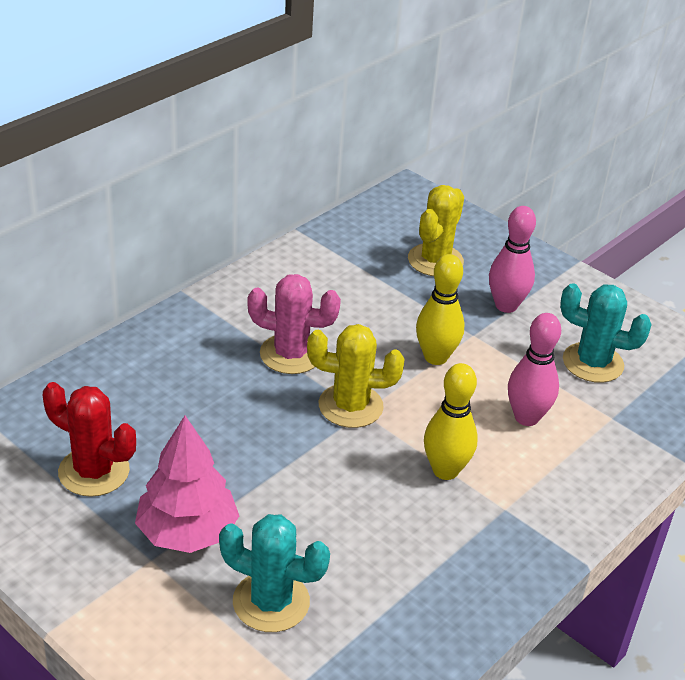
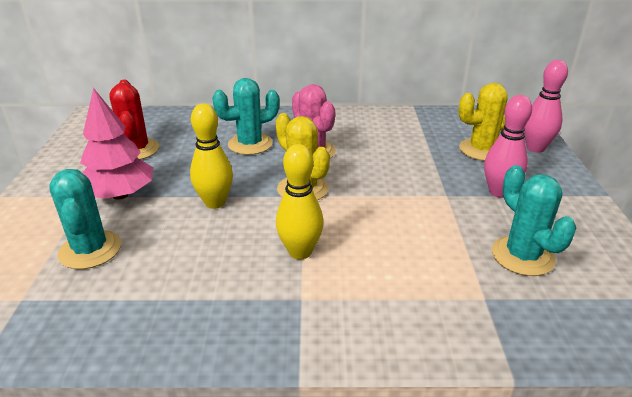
camera: 50 degrees right, 5 degrees down
yellow bowling pin [416,254,464,365] -> yellow bowling pin moved to [190,104,233,209]
pink bowling pin [508,313,561,426] -> pink bowling pin moved to [524,60,568,153]
none -> turquoise cactus [212,78,280,155]

